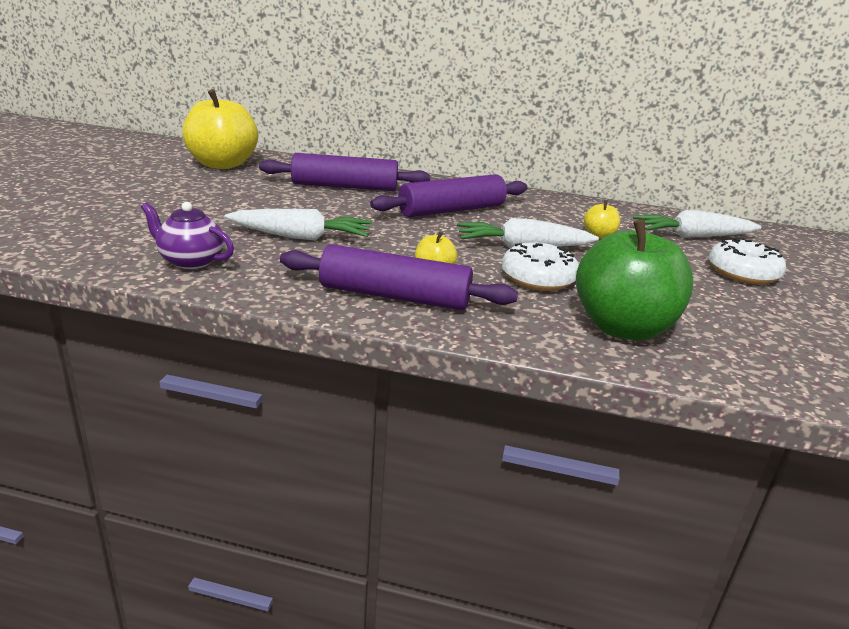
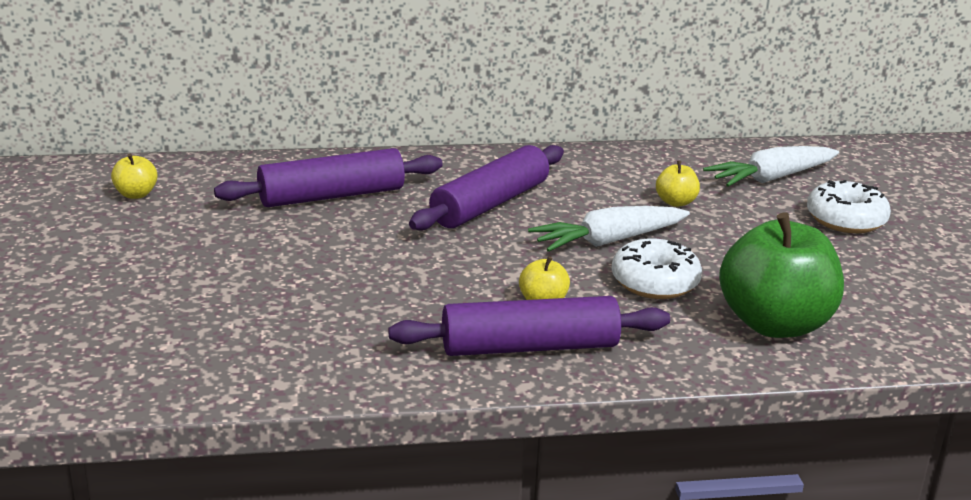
camera: 20 degrees left, 0 degrees up
purple teapot [141,202,234,269] -> none
yellow apple [182,89,258,169] -> yellow apple [111,154,158,199], size x0.43
white carrot [225,209,372,240] -> none

